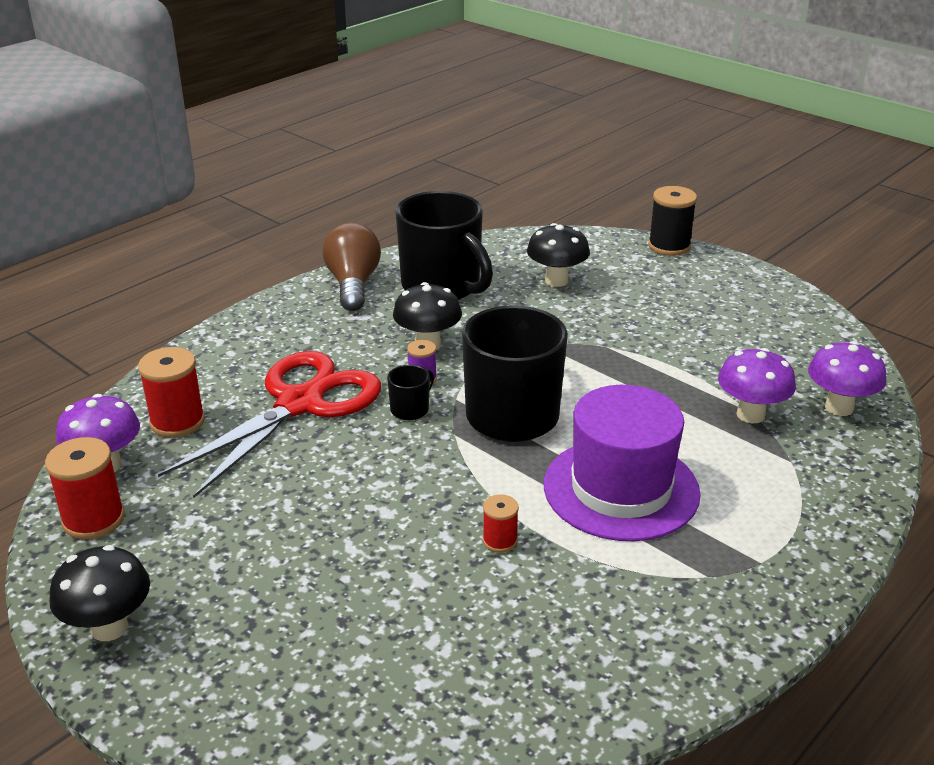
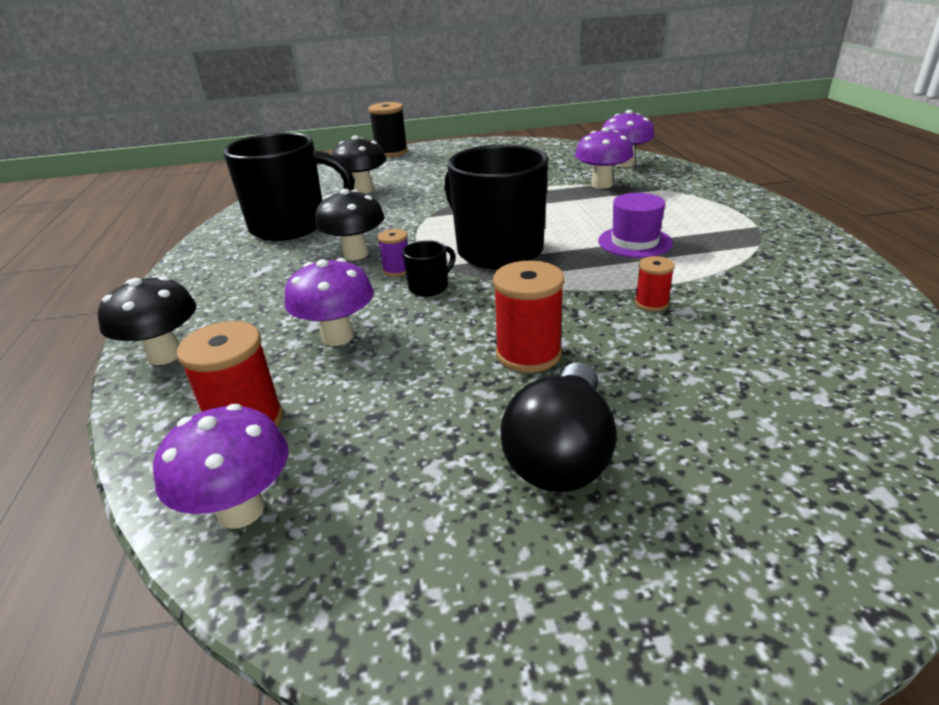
camera: 50 degrees left, 0 degrees up
red spool [45,437,125,539] -> red spool moved to [493,261,565,373]
black mushroom [49,545,150,641] -> black mushroom moved to [98,276,196,365]
red scissors [158,351,381,498] -> purple mushroom [284,258,374,346]
brown light bulb [322,222,381,311] -> none
black mug [387,365,434,420] -> black mug turned 60 degrees clockwise [402,240,456,297]
purple hat [544,385,701,541] -> purple hat [598,193,673,258], size x0.55
none -> black light bulb [500,362,617,492]

